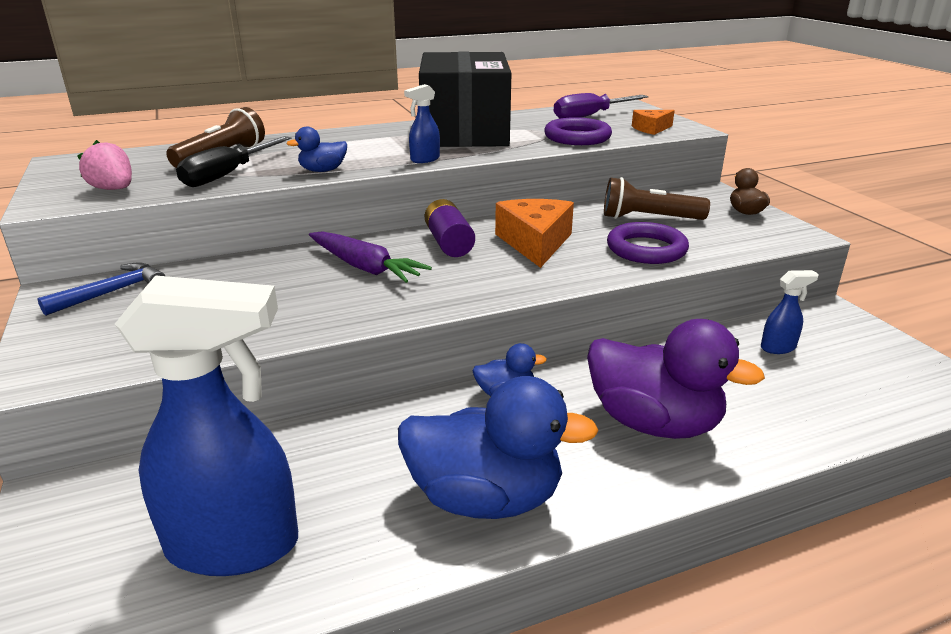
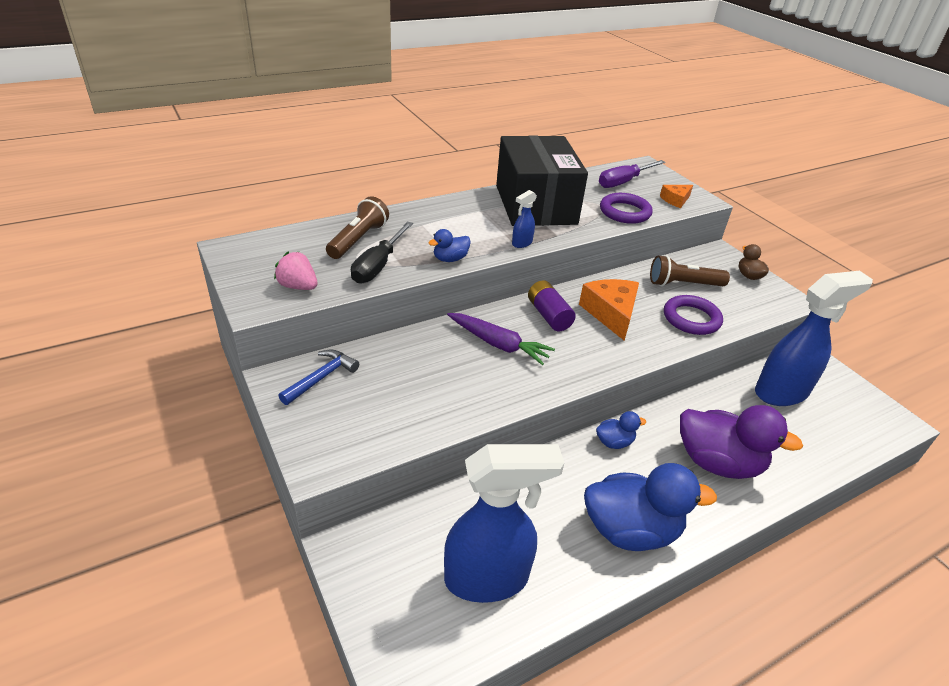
camera: 10 degrees left, 10 degrees up
blue spray bottle [761,270,819,354] -> blue spray bottle [755,271,873,406], size x2.39

